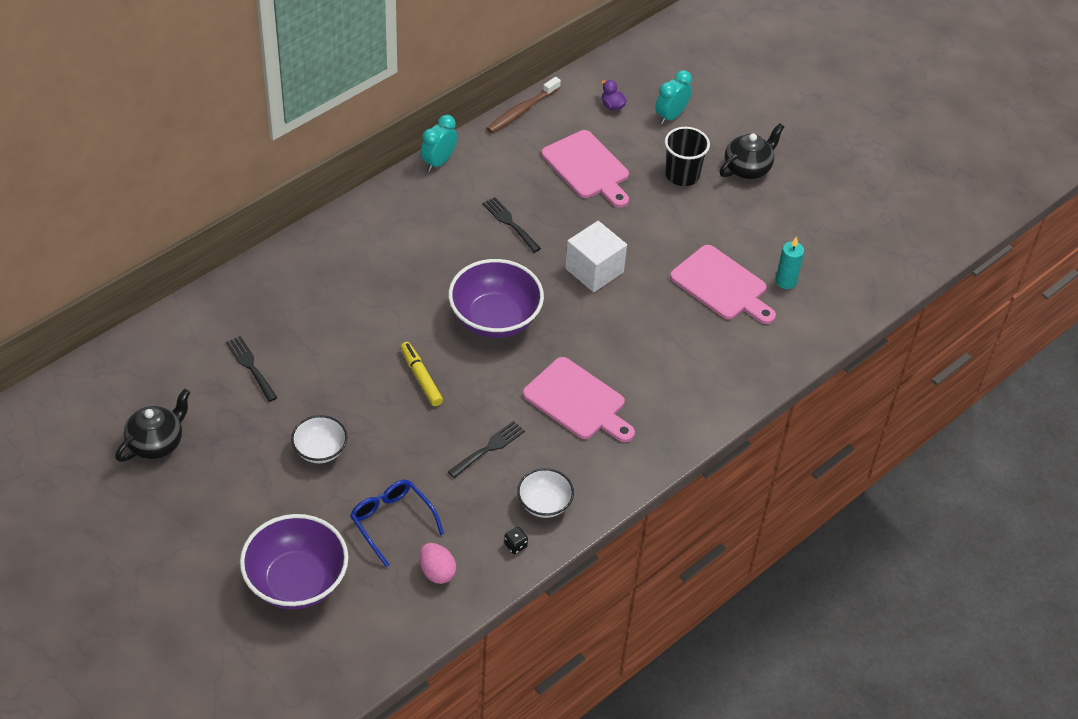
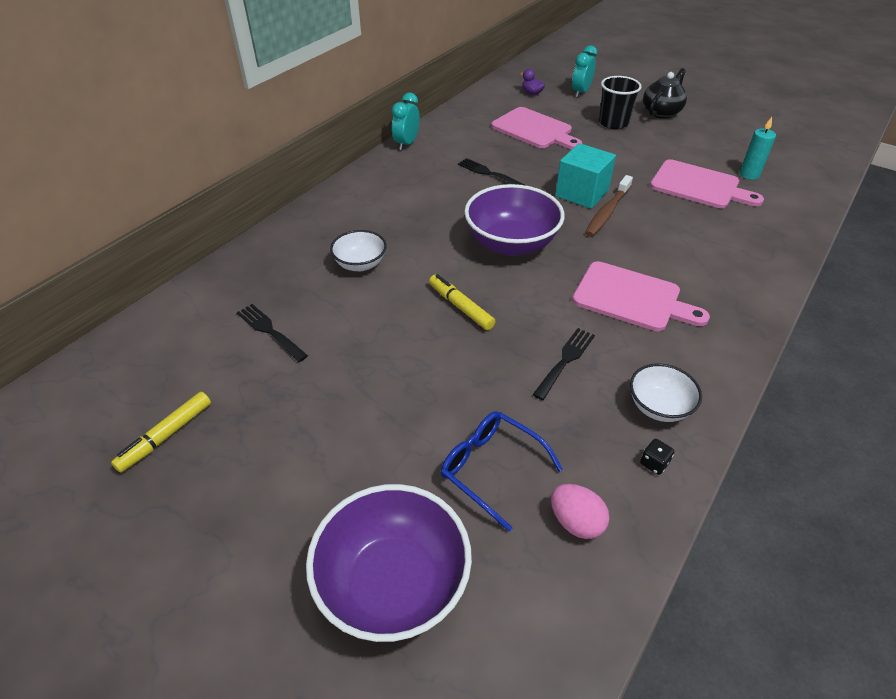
camera: 10 degrees left, 5 degrees down
black teapot [115,389,191,462] -> yellow marker [111,392,211,473]
white bowl [291,415,348,463] -> white bowl moved to [330,230,387,271]
brown toothbrush [487,77,561,133] -> brown toothbrush moved to [585,175,633,237]
white cube [565,221,627,292] -> turquoise cube [555,143,616,209]

